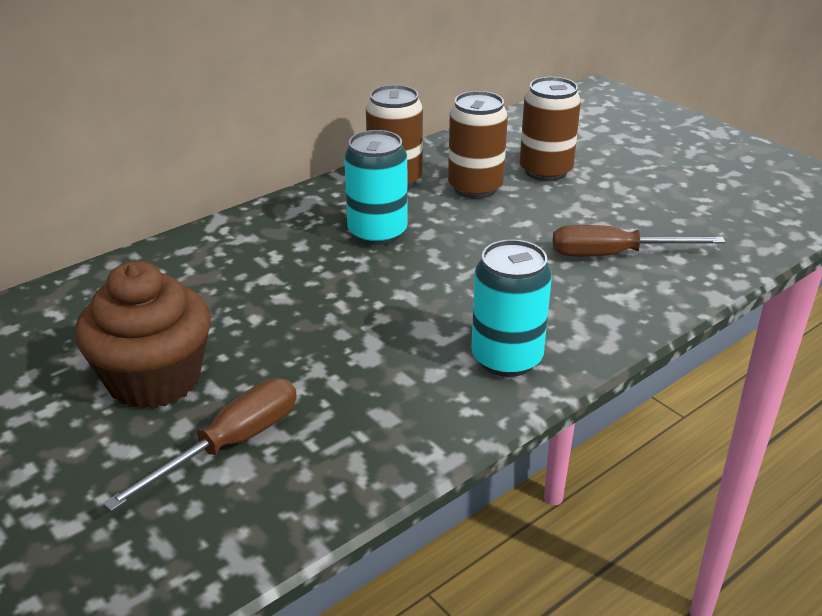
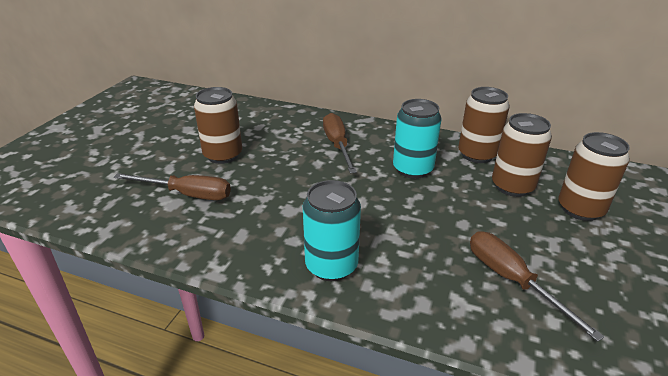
camera: 60 degrees right, 0 degrees up
brown cupcake [75,261,211,409] -> brown can [194,87,242,164]
none -> brown screwdriver [323,113,357,173]

